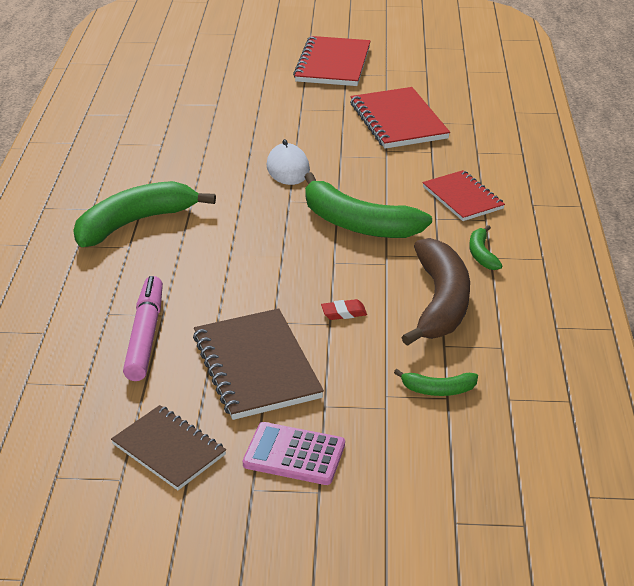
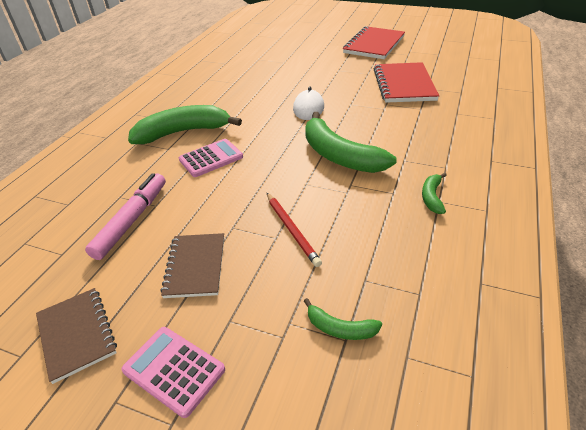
camera: 20 degrees right, 5 degrees up
brown notebook [193,308,324,420] -> brown notebook [160,233,224,298], size x0.66
red eraser [321,299,367,320] -> red pencil [267,193,322,267]
brown banana [401,238,470,346] -> none
red notebook [422,170,505,221] -> none
none -> pink calculator [179,139,243,177]

